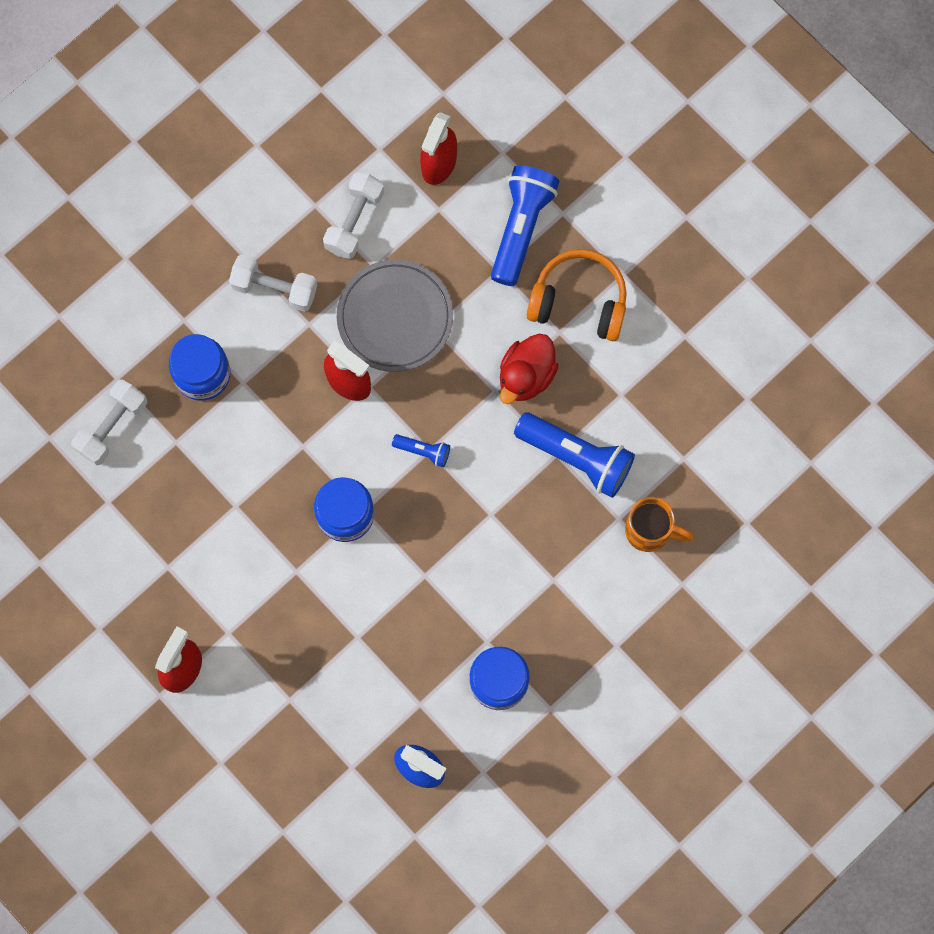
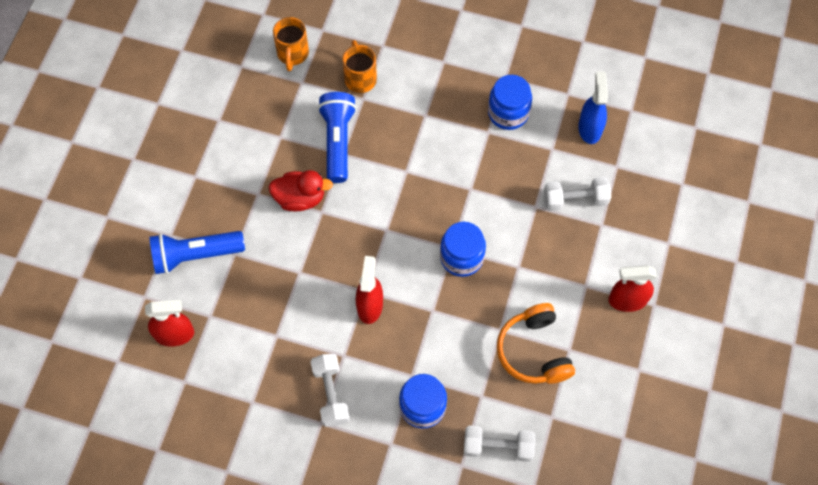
camera: 120 degrees left, 10 degrees down
white dumbbell [323,172,384,259] -> white dumbbell moved to [544,177,611,211]
grey plate [337,260,453,372] -> none
blue flashlight [392,434,450,467] -> none
orange headphones [527,249,627,341] -> orange headphones moved to [497,303,575,384]
none -> orange mug [273,17,309,71]

